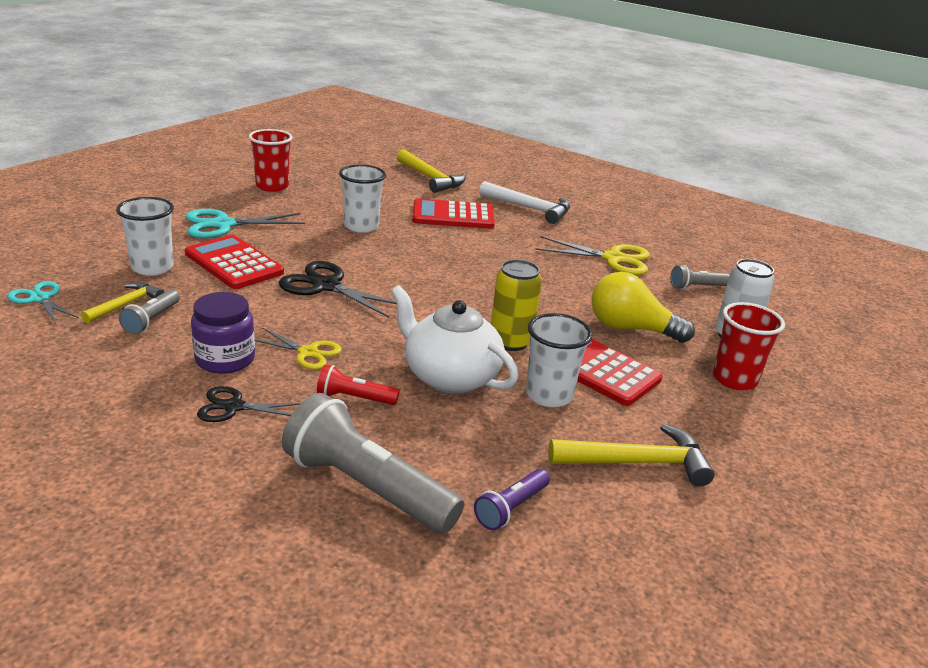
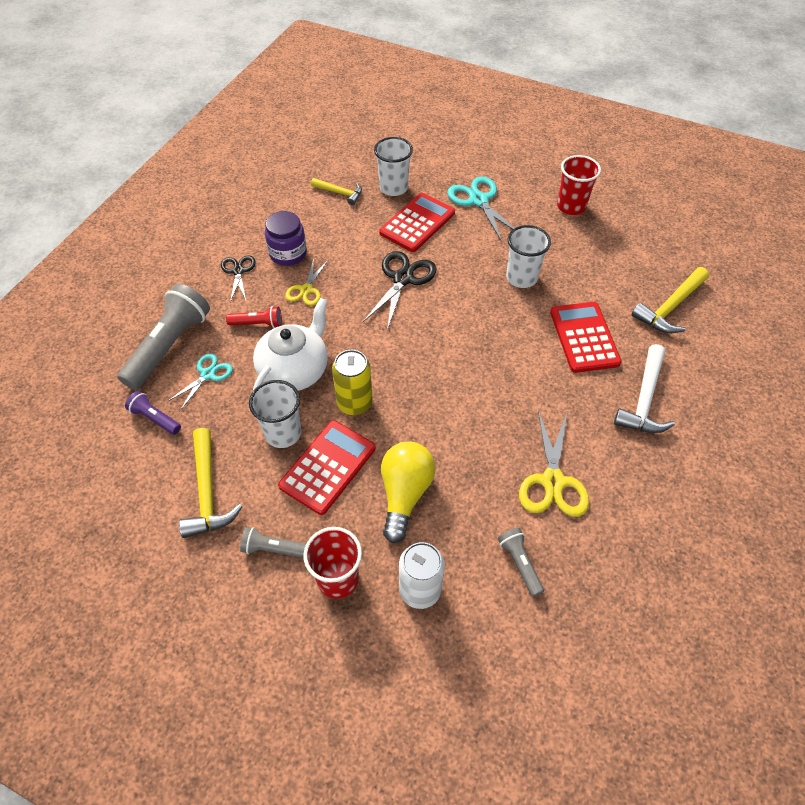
camera: 85 degrees right, 25 degrees up
turquoise scissors [7,281,79,324] -> turquoise scissors moved to [167,353,233,411]
grey flashlight [119,289,180,334] -> grey flashlight moved to [240,527,306,558]
red flashlight [317,365,400,405] -> red flashlight turned 90 degrees clockwise [226,306,282,328]

